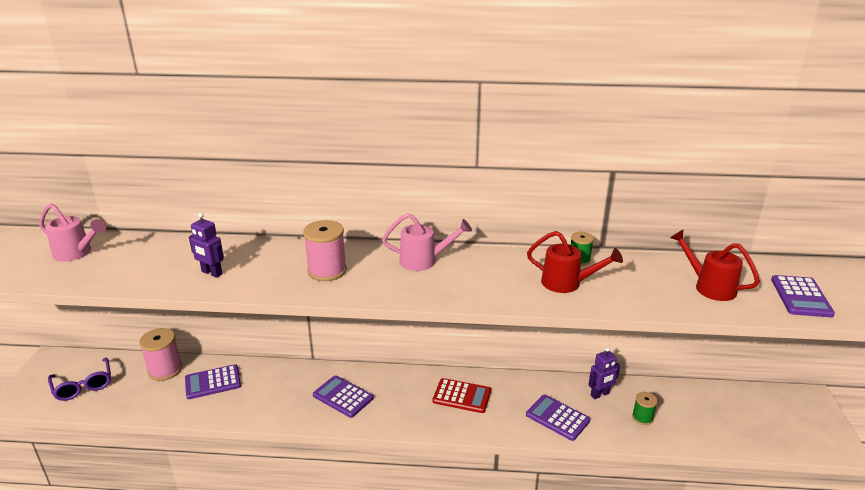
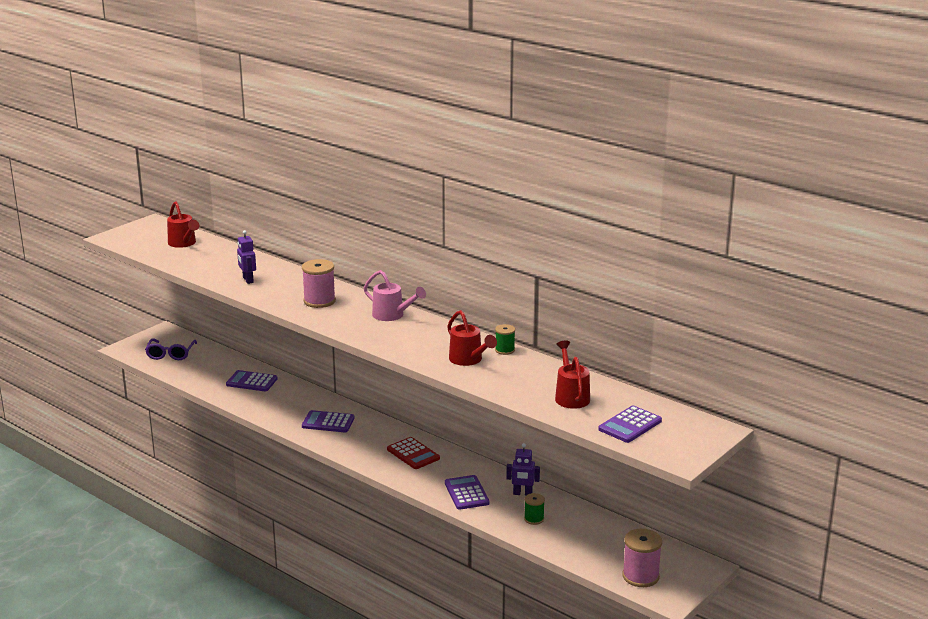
camera: 35 degrees right, 5 degrees down
pink watering can [39,203,106,262] -> red watering can [167,201,199,248]
pink spool [139,328,182,381] -> pink spool moved to [623,529,662,587]
purple calculator [313,375,373,418] -> purple calculator turned 60 degrees counterclockwise [302,410,354,432]

